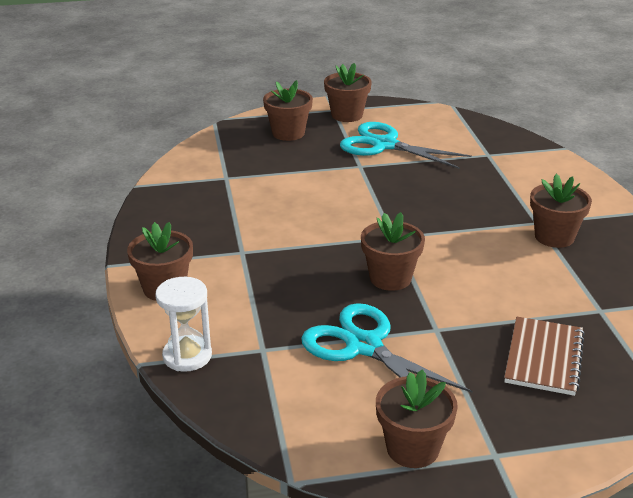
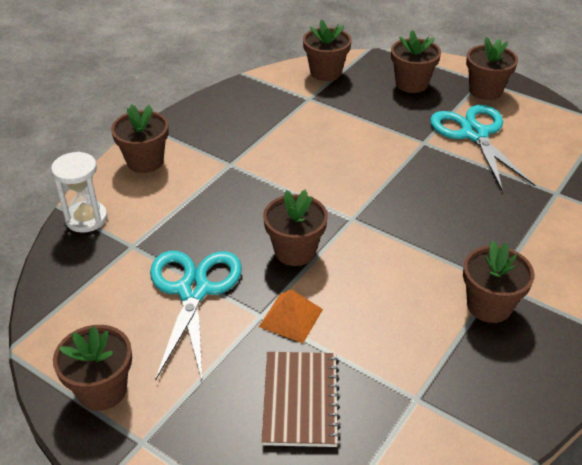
camera: 45 degrees right, 10 degrees up
brown notebook [504,316,585,396] -> brown notebook turned 60 degrees counterclockwise [261,352,341,447]
none -> orange pyramid [259,289,323,343]
none -> brown flower pot [303,19,352,81]

